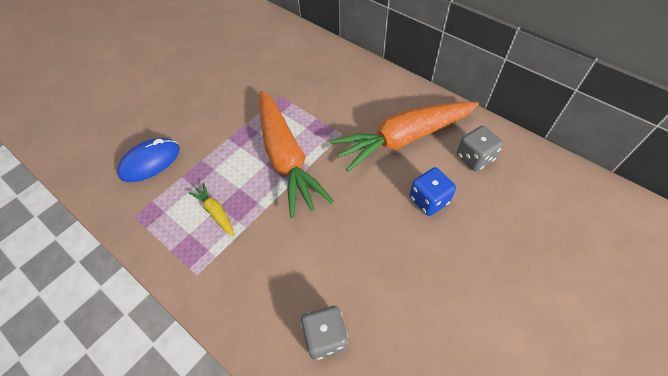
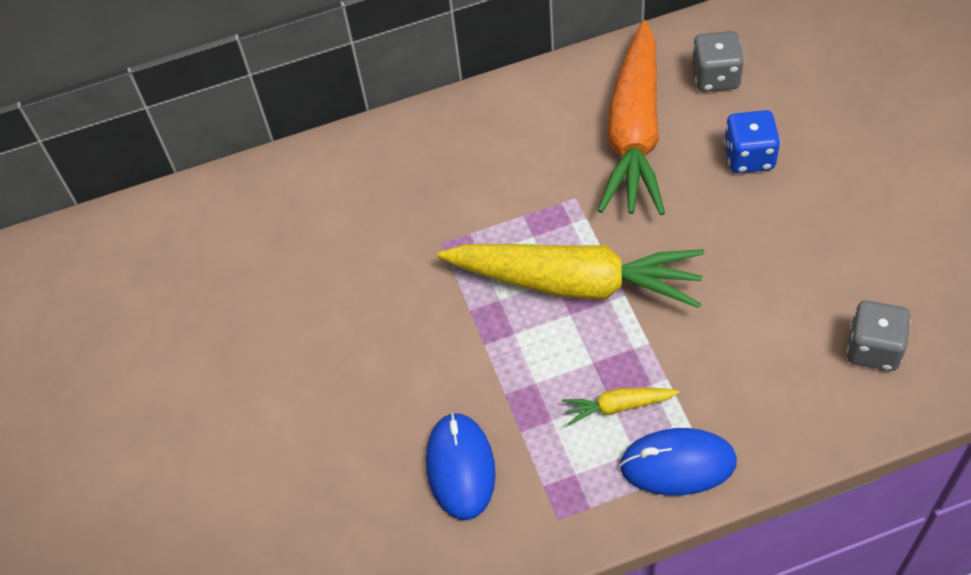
camera: 55 degrees left, 0 degrees up
orange carrot [259,91,334,218] -> yellow carrot [438,244,704,308]
none -> blue mouse [620,428,737,495]

